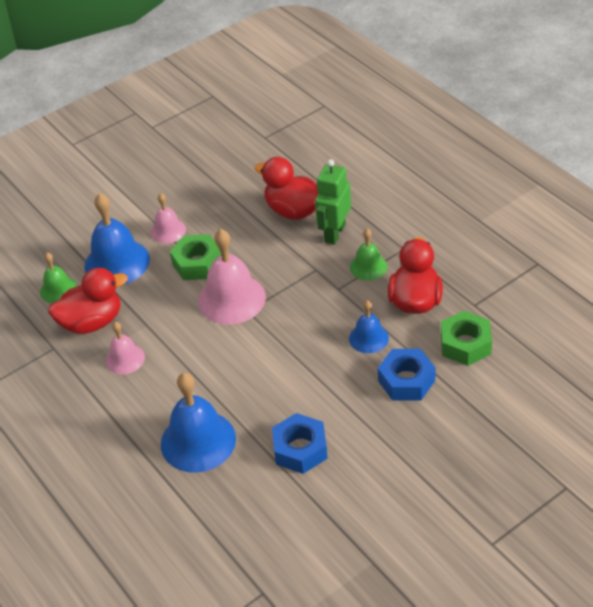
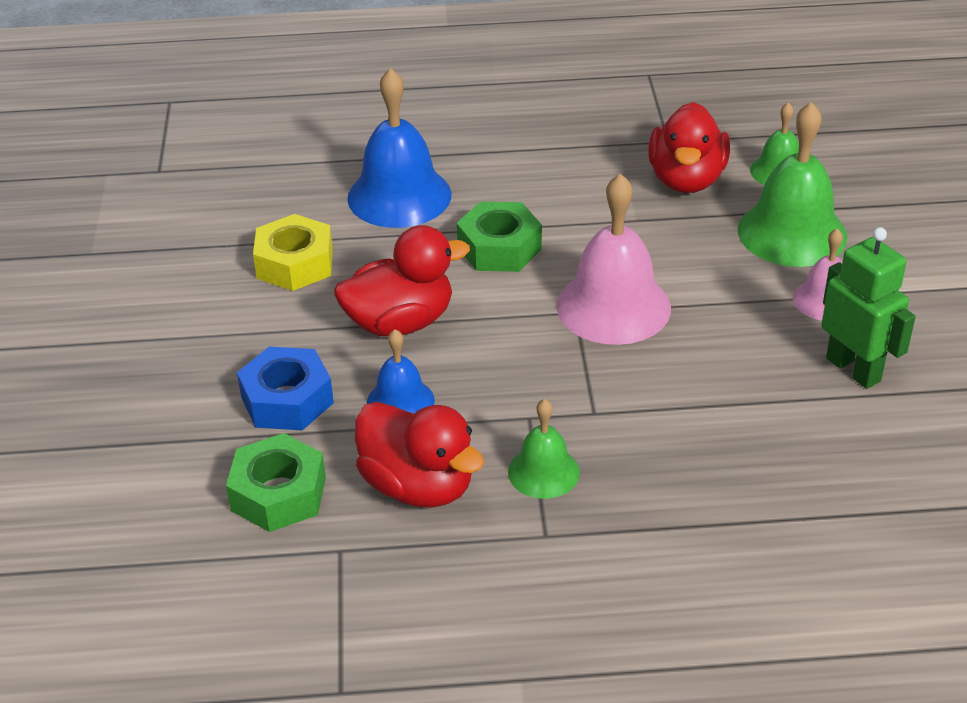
camera: 120 degrees right, 5 degrees down
blue bell [84,193,150,285] -> green bell [738,102,847,267]
pink bell [106,322,145,374] -> none
green nut [170,234,221,280] -> green nut moved to [457,202,542,272]
red duck [255,157,318,220] -> red duck moved to [334,225,470,337]
blue nut [272,413,328,474] -> yellow nut [253,214,333,291]
green robot [315,159,351,245] -> green robot moved to [821,227,916,389]

